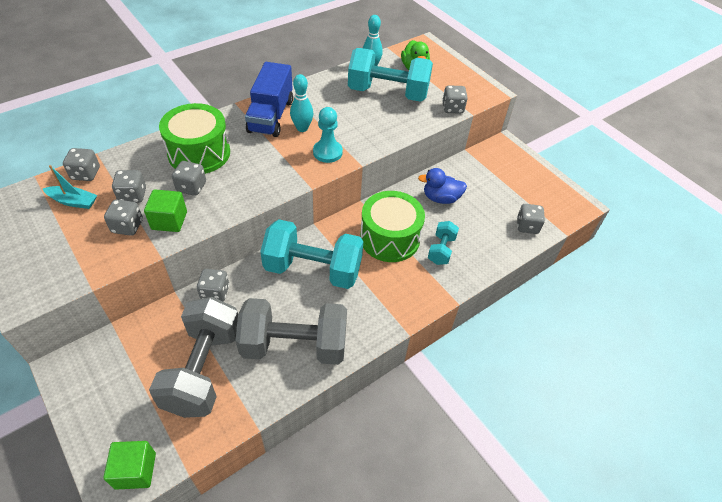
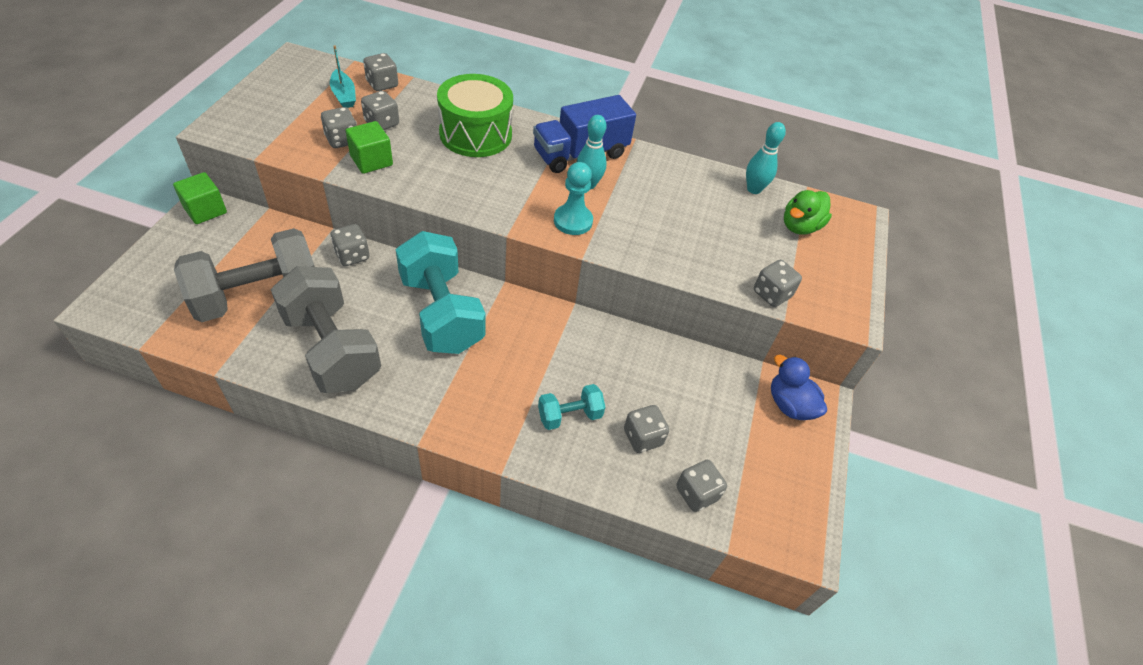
camera: 50 degrees right, 0 degrees up
green cube [104,441,156,490] -> green cube moved to [173,172,227,224]
grey dice [172,161,206,196] -> grey dice moved to [624,405,669,453]
turquoise dumbbell [348,48,433,102] -> none
green drum [360,191,425,262] -> none
blue duck [418,168,467,204] -> blue duck moved to [771,355,827,420]

